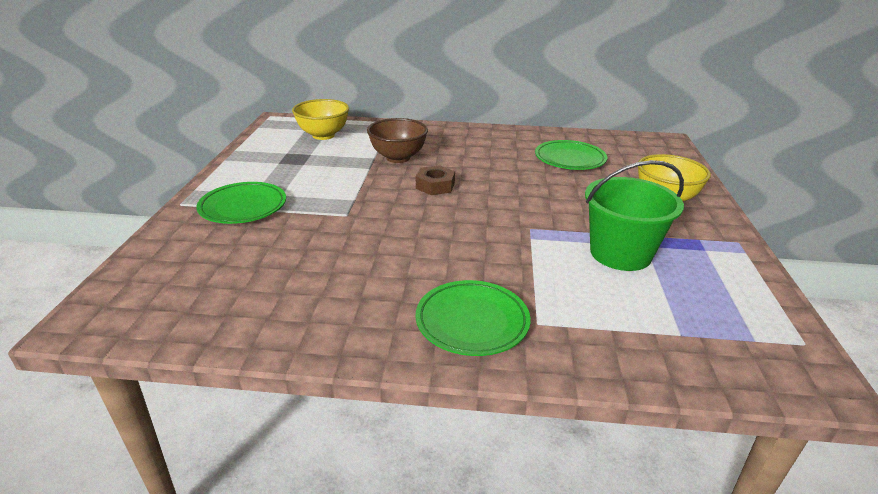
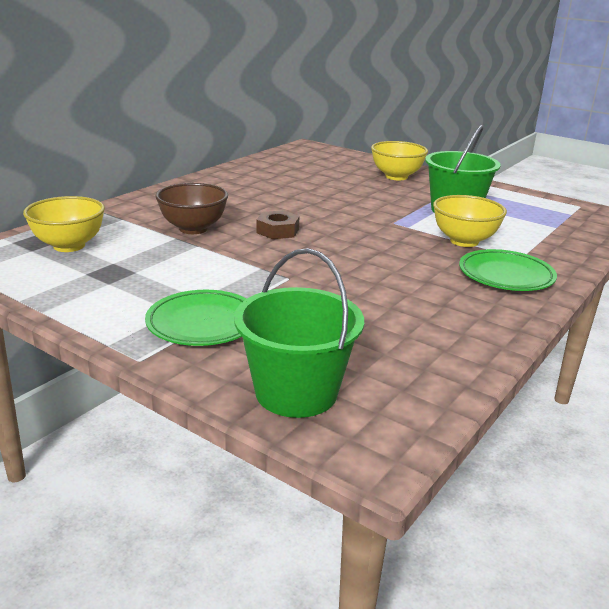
camera: 60 degrees left, 5 degrees down
green plate [535,140,607,170] -> none
none -> green bucket [234,248,364,418]
none -> yellow bowl [433,195,507,247]

